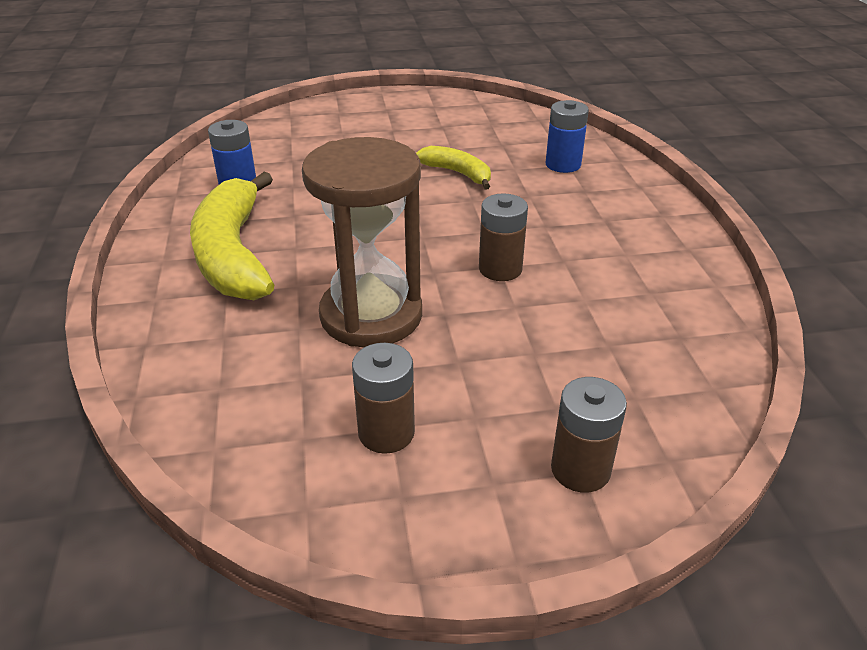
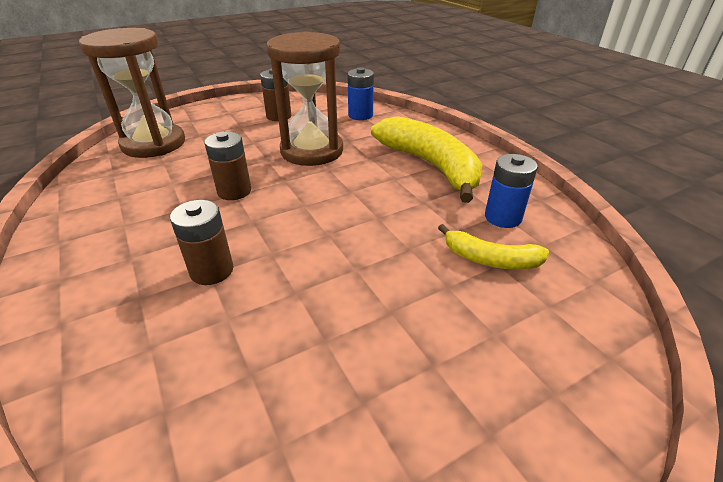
camera: 160 degrees right, 0 degrees up
yellow banana [416,146,491,190] -> yellow banana moved to [438,224,549,270]
blue battery [546,100,589,173] -> blue battery moved to [348,67,374,120]
brown battery [551,377,627,493] -> brown battery moved to [170,200,234,285]
none -> brown hourglass [79,28,185,158]

